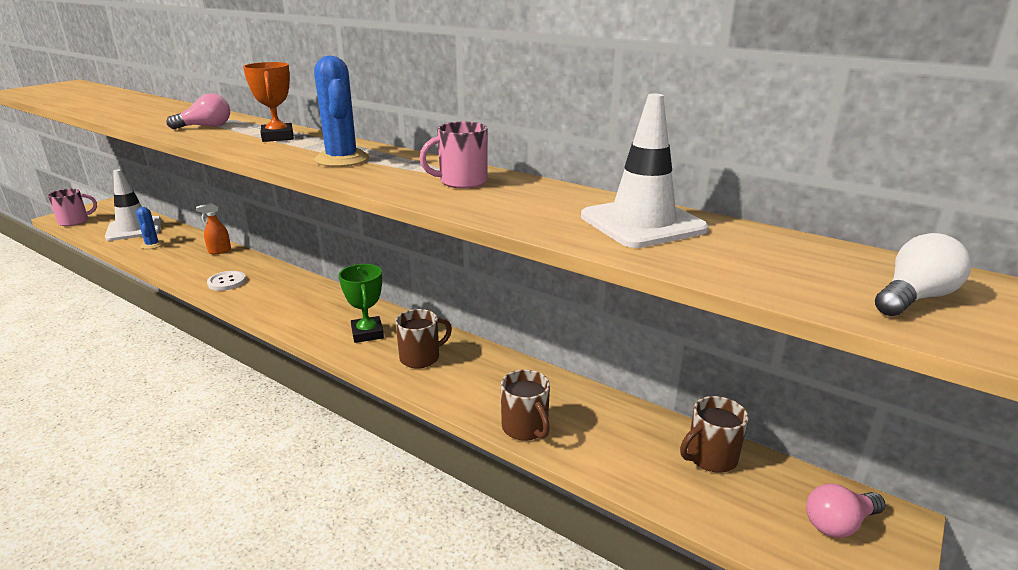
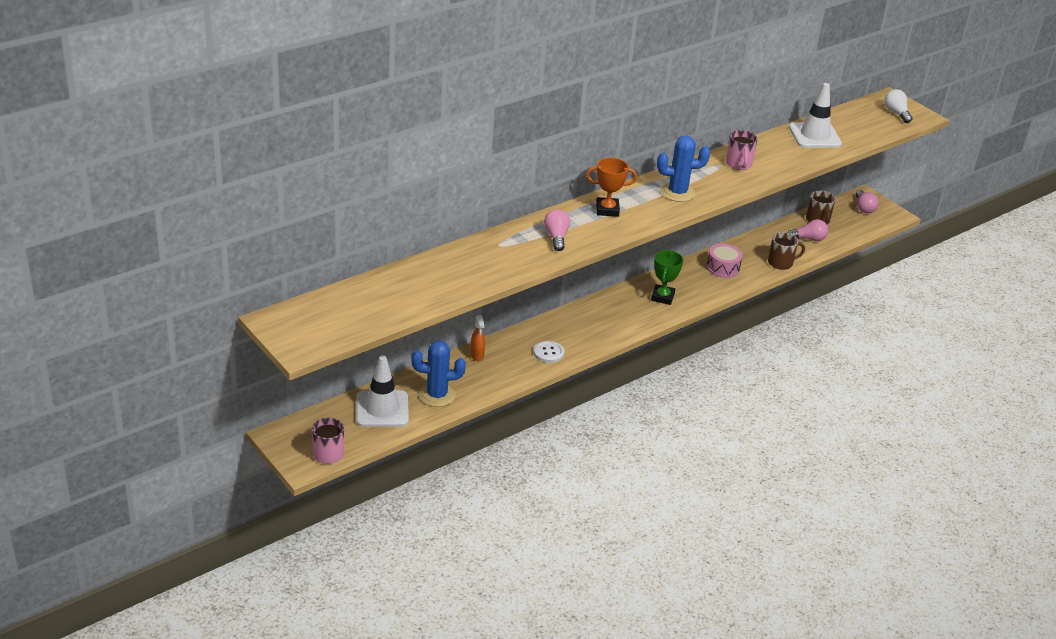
camera: 75 degrees left, 10 degrees up
blue cactus [136,207,164,249] -> blue cactus [411,340,466,407], size x1.65
green trophy [339,264,384,343] -> green trophy turned 75 degrees counterclockwise [651,250,683,305]
brown mug [395,309,452,368] -> none
none -> pink drum [707,244,743,278]
none -> pink light bulb [787,219,828,241]

